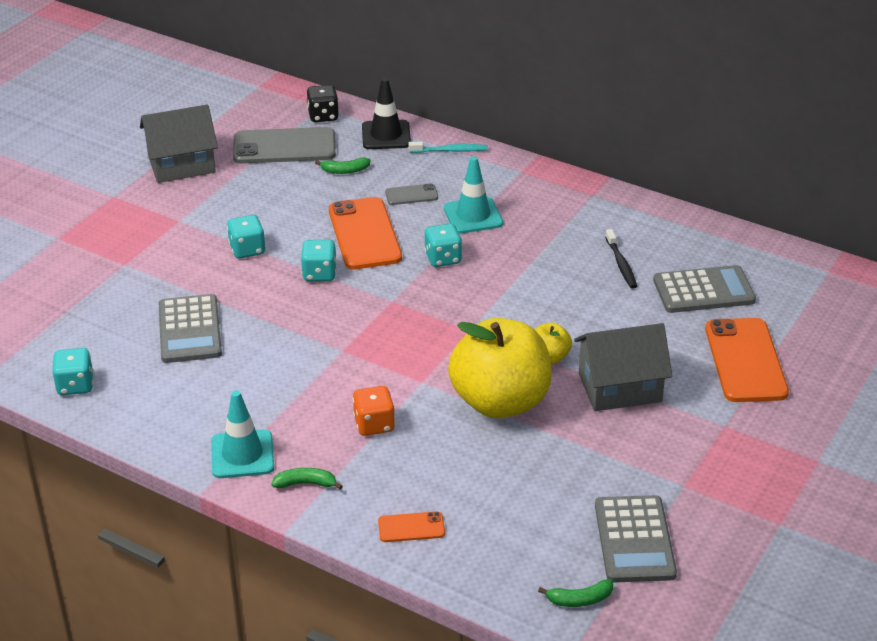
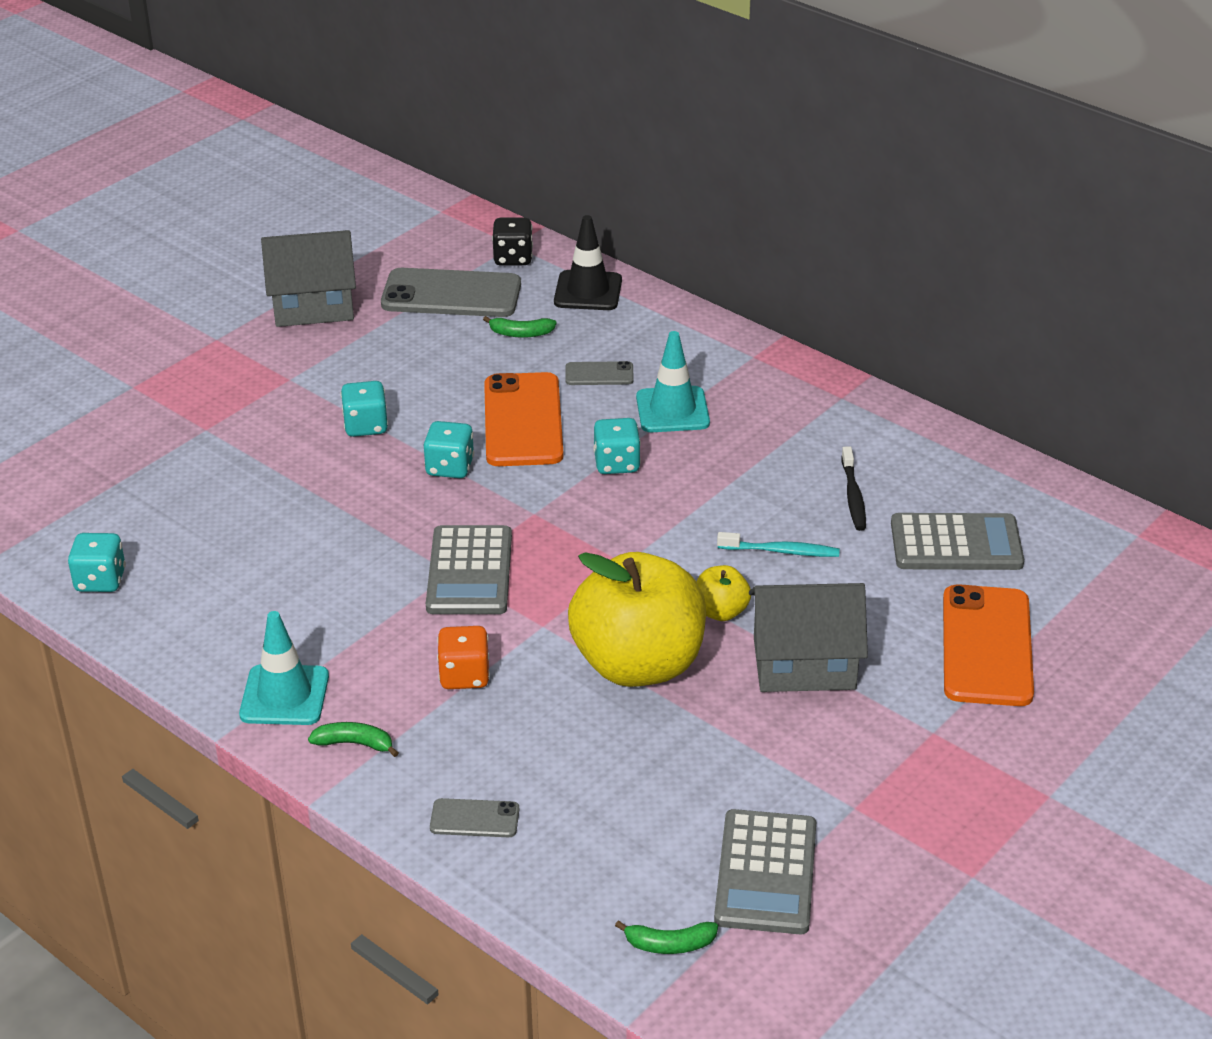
camera: 10 degrees right, 0 degrees up
grey calculator [159,294,222,363] -> grey calculator moved to [426,525,512,614]
orange phone [378,511,445,542] -> grey phone [430,798,519,837]
turquoise toothbrush [408,141,488,153] -> turquoise toothbrush moved to [717,532,840,557]

